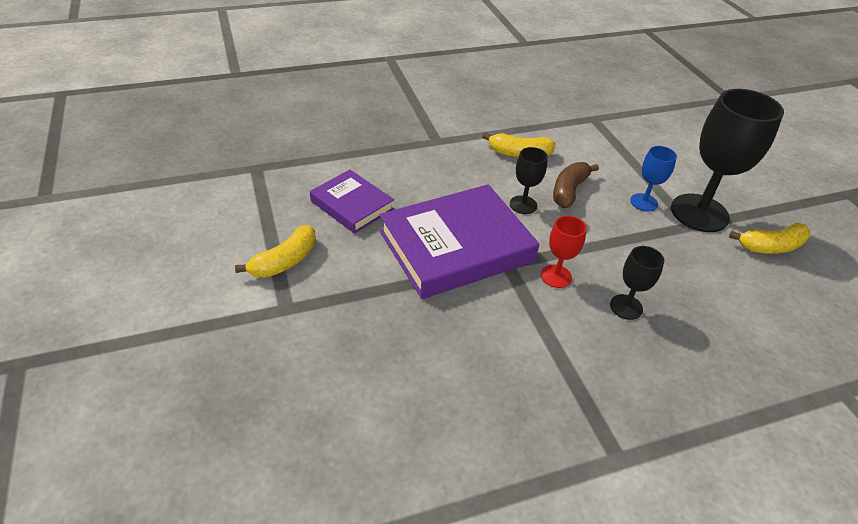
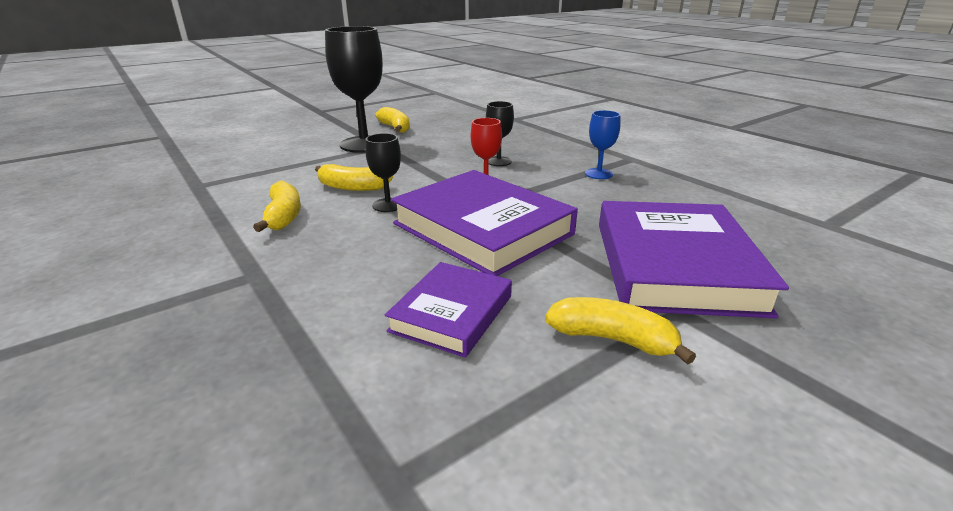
camera: 105 degrees left, 15 degrees down
brown banana [553,162,599,208] -> yellow banana [315,164,393,191]
blue goblet [630,146,677,212] -> blue goblet moved to [585,110,621,179]
none -> purple book [599,201,789,318]

